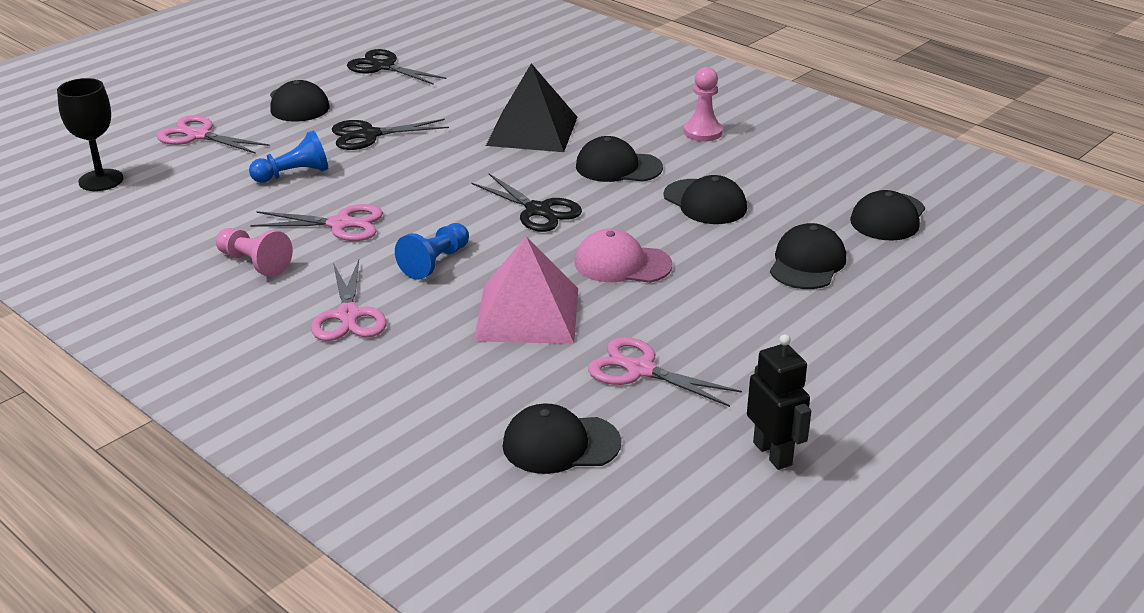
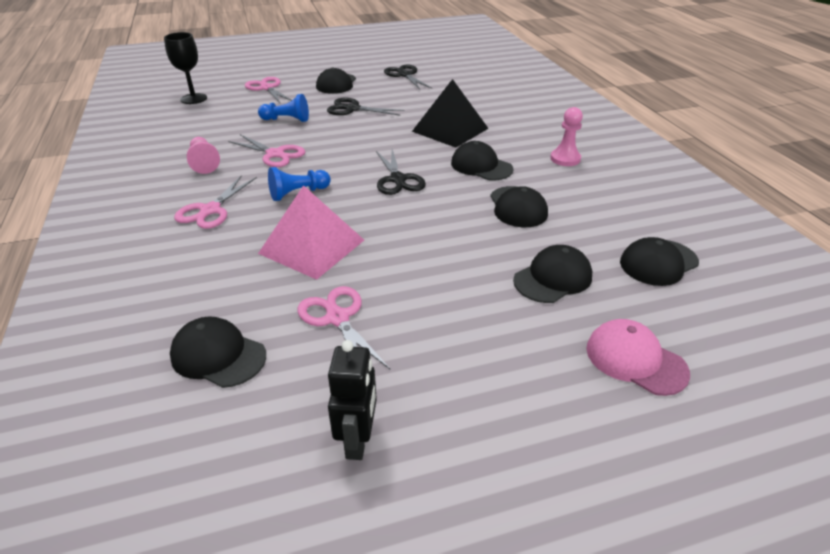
camera: 30 degrees right, 5 degrees up
pink cap [574,229,672,283] -> pink cap moved to [586,319,690,396]

